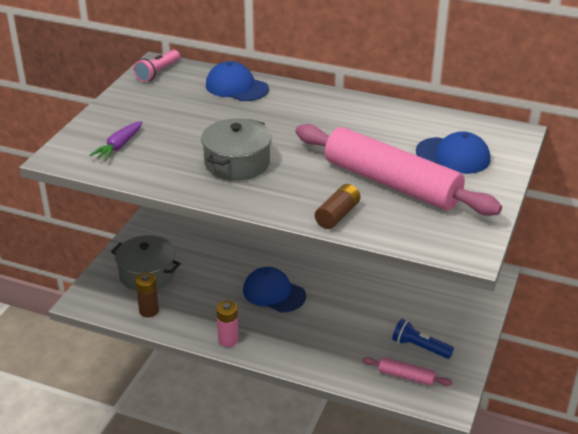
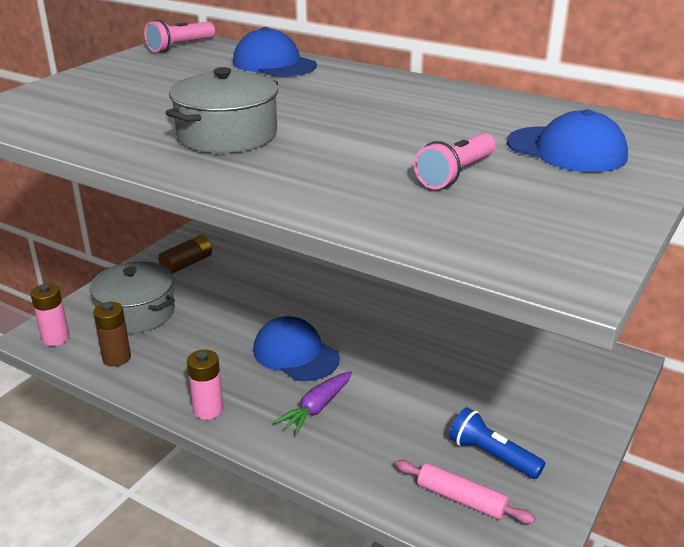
camera: 10 degrees right, 5 degrees down
purple carrot [89,121,143,161] -> purple carrot moved to [274,371,352,435]
pink rolling pin [296,124,502,216] -> pink flashlight [414,133,495,189]
brown battery [315,184,361,229] -> brown battery moved to [158,235,212,274]
none -> pink battery [30,283,70,346]

